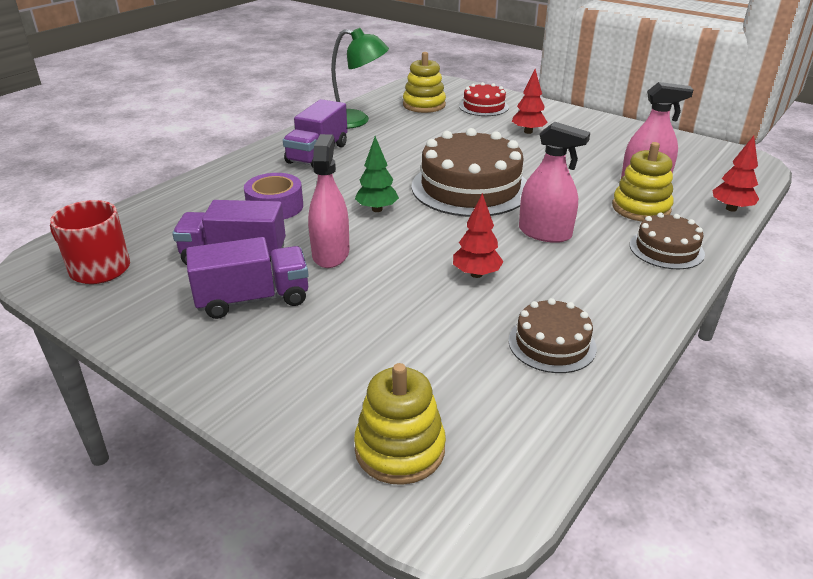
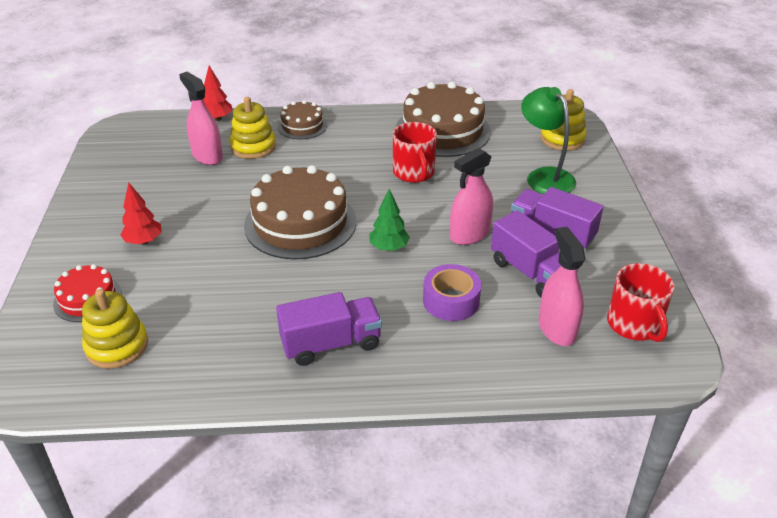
camera: 130 degrees left, 5 degrees up
green lamp [331,28,389,129] -> green lamp moved to [521,87,576,194]
red tree [453,193,504,278] -> red mug [393,122,437,183]
brown cake [508,298,597,373] -> brown cake [396,82,491,157], size x1.90
pink spray bottle [519,122,590,243] -> pink spray bottle moved to [539,227,585,346]

